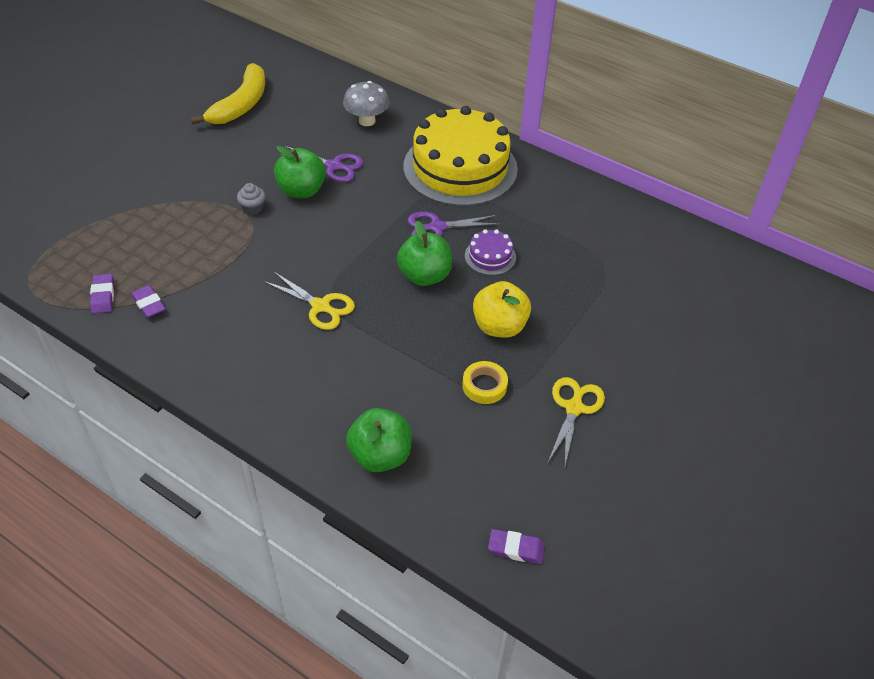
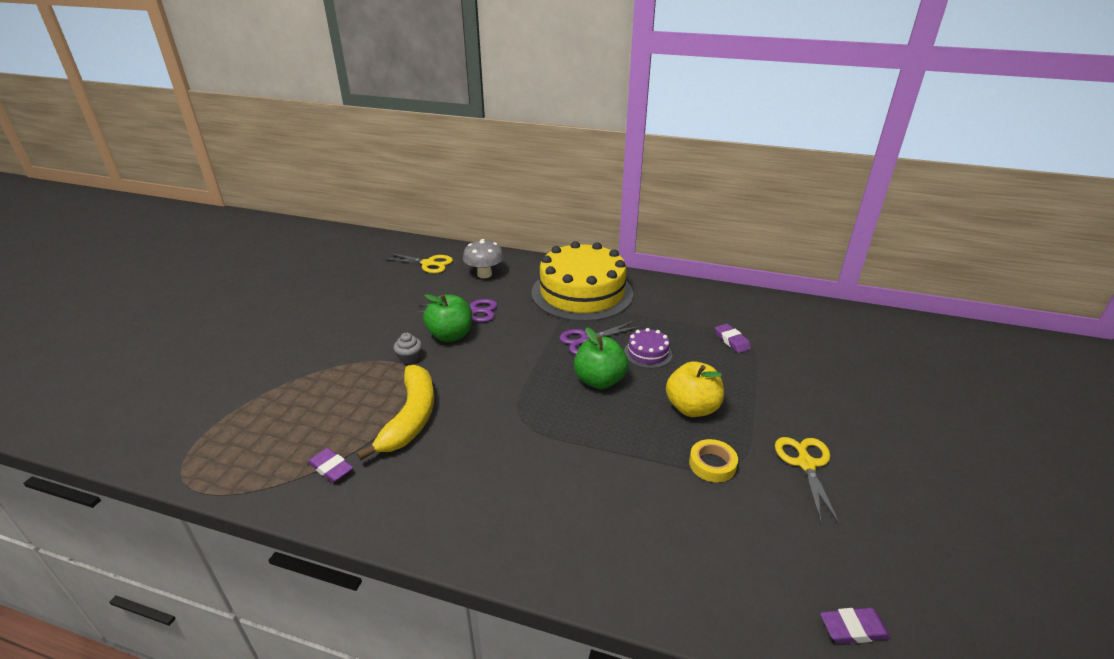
camera: 15 degrees left, 15 degrees down
purple eraser [90,274,114,314] -> purple eraser moved to [715,323,751,353]
yellow banana [190,63,265,125] -> yellow banana moved to [356,365,434,461]
yellow scissors [264,271,355,330] -> yellow scissors moved to [383,253,453,273]
green apple [346,408,411,472] -> none

